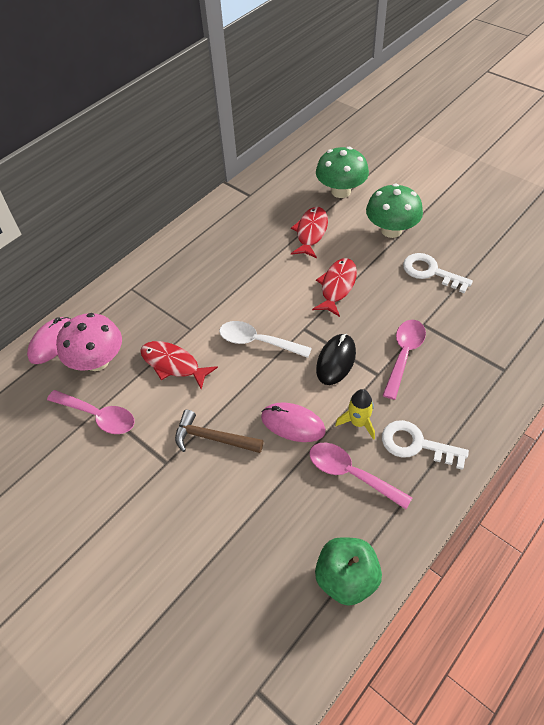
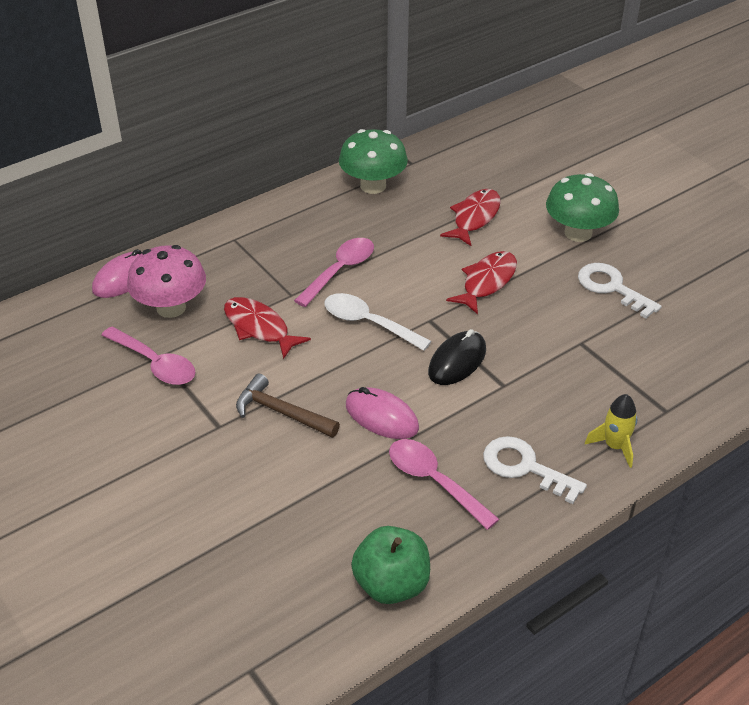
camera: 10 degrees right, 10 degrees down
green mushroom [316,147,369,198] -> green mushroom moved to [339,129,408,194]
yellow rocket [335,389,375,440] -> yellow rocket moved to [585,394,637,468]
pink spoon [382,320,426,400] -> pink spoon moved to [294,238,374,307]

